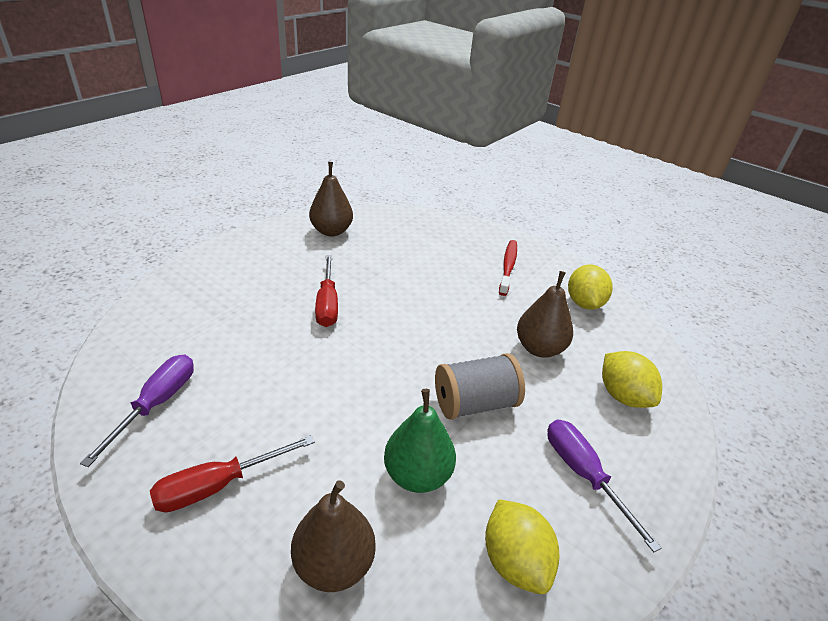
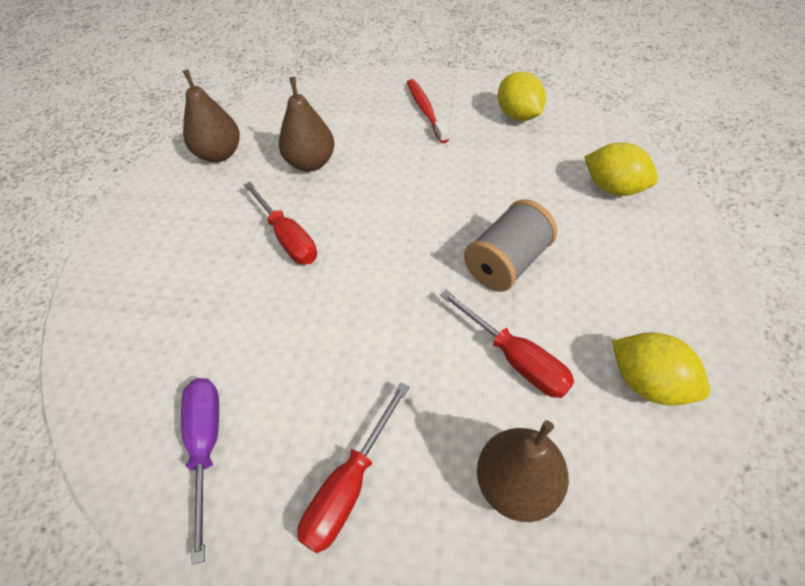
camera: 25 degrees left, 15 degrees up
green pear [384,389,456,493] -> red screwdriver [440,290,574,398]
brown pear [517,271,573,358] -> brown pear moved to [279,77,335,172]
purple screwdriver [547,420,662,552] -> none

